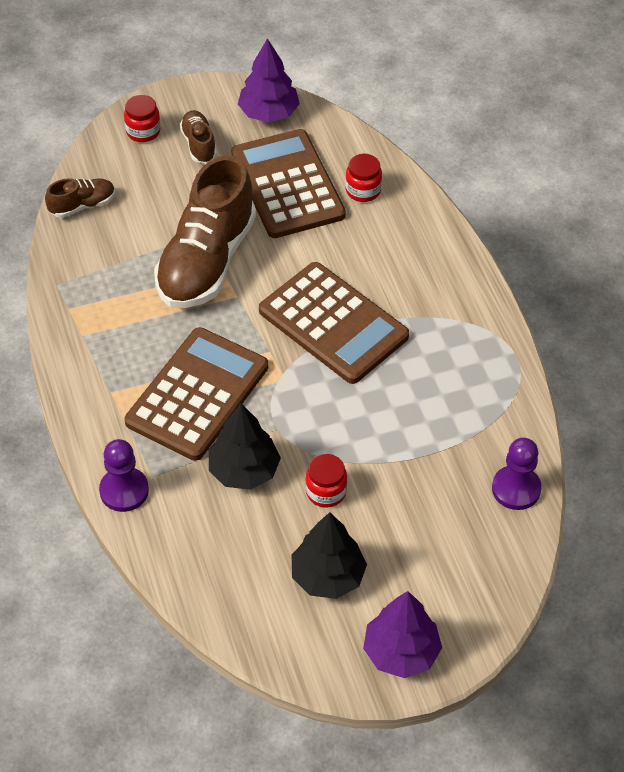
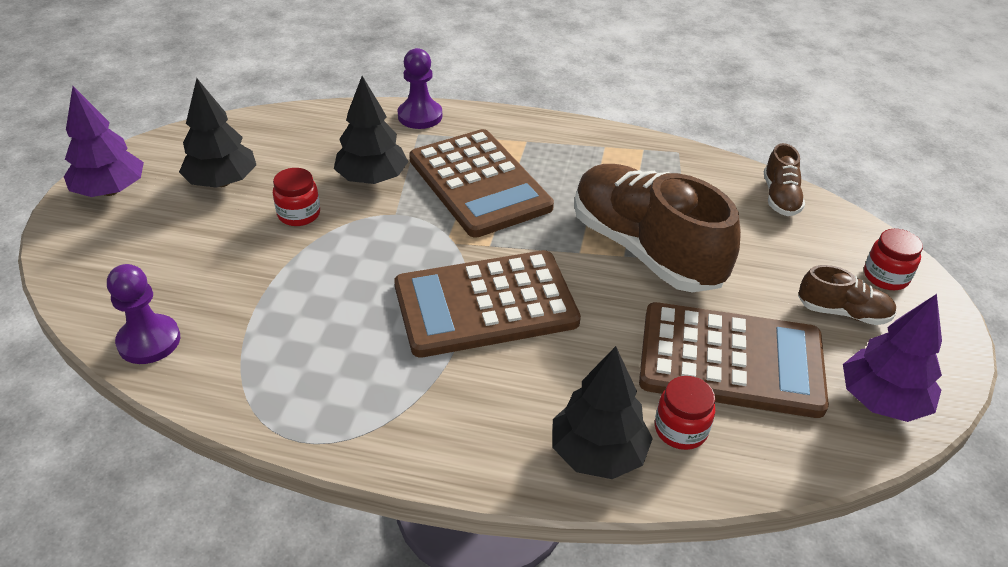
camera: 120 degrees right, 10 degrees down
none -> black tree [553,346,653,479]

